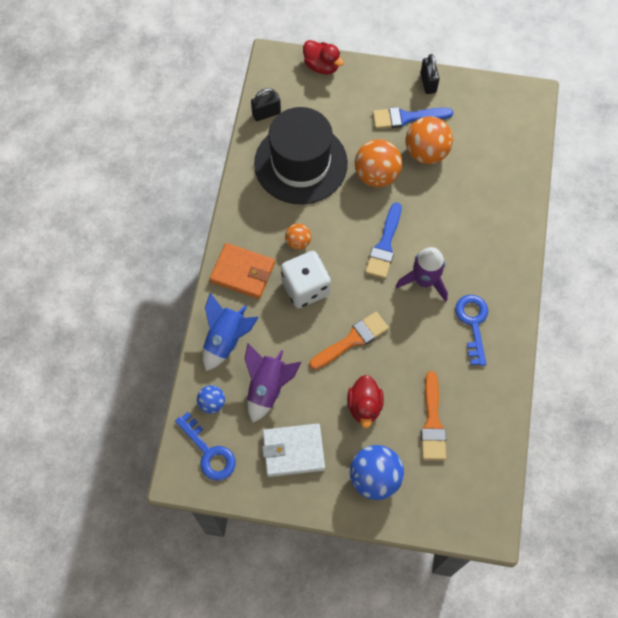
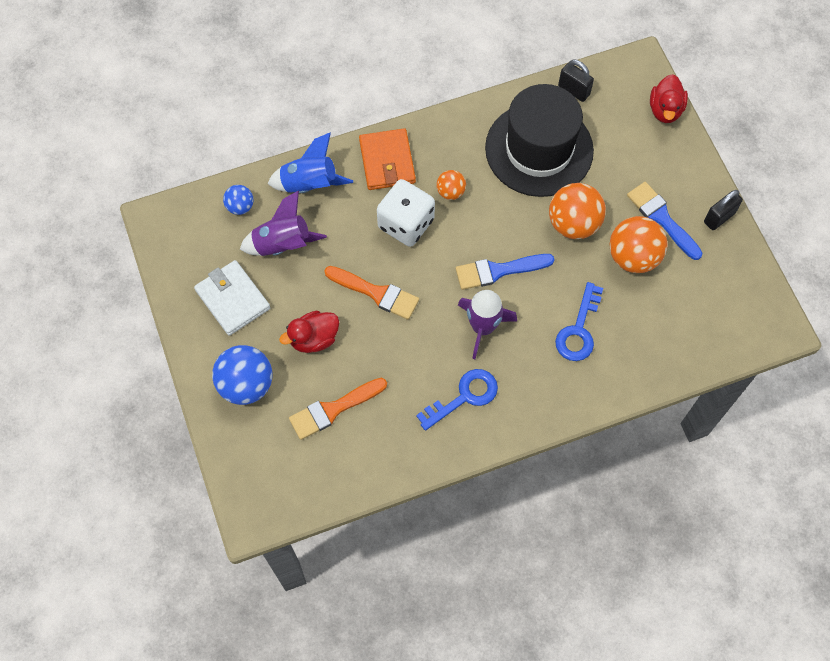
camera: 60 degrees right, 0 degrees up
blue key [175,412,236,481] -> blue key moved to [555,282,603,361]

